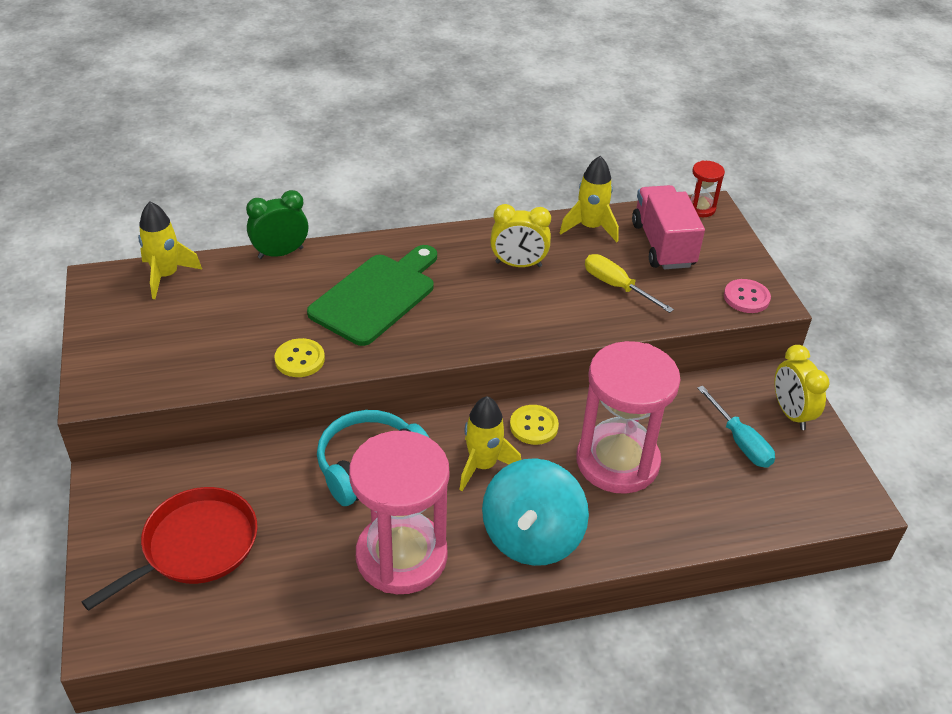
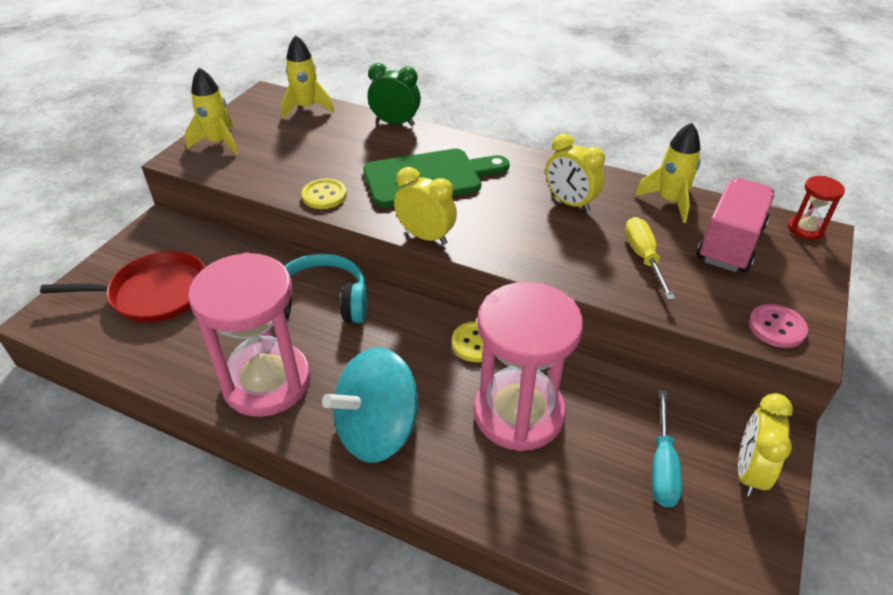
camera: 40 degrees right, 0 degrees up
yellow rocket [460,396,521,491] -> yellow rocket moved to [185,67,238,155]
none -> yellow clock [394,167,457,245]

